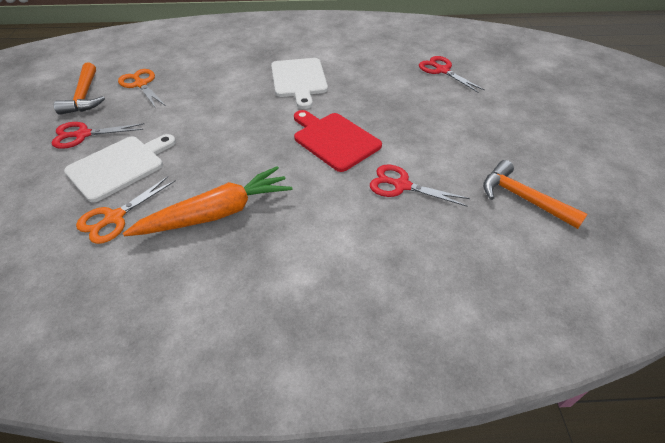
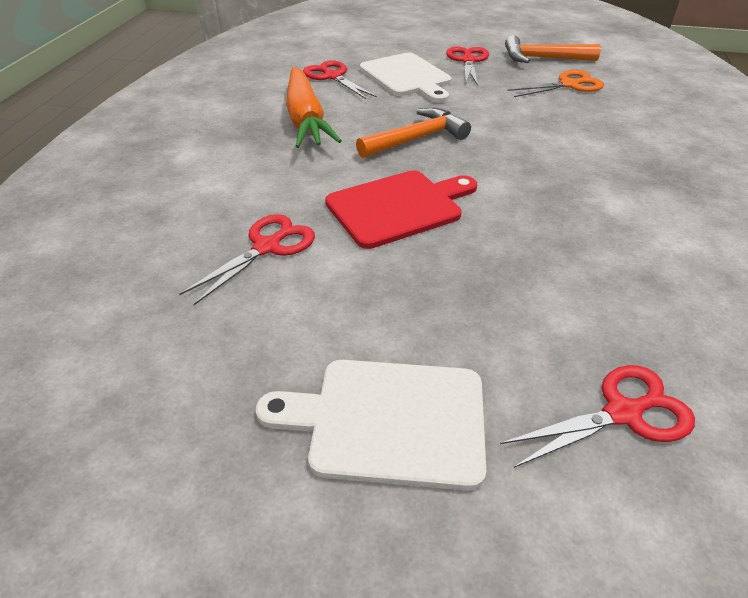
camera: 105 degrees right, 5 degrees down
orange scissors [76,176,176,244] -> red scissors [303,60,377,99]
white cutting board [271,58,328,109] -> white cutting board moved to [256,360,486,490]
orange hammer [483,160,588,229] -> orange hammer moved to [356,108,471,158]

